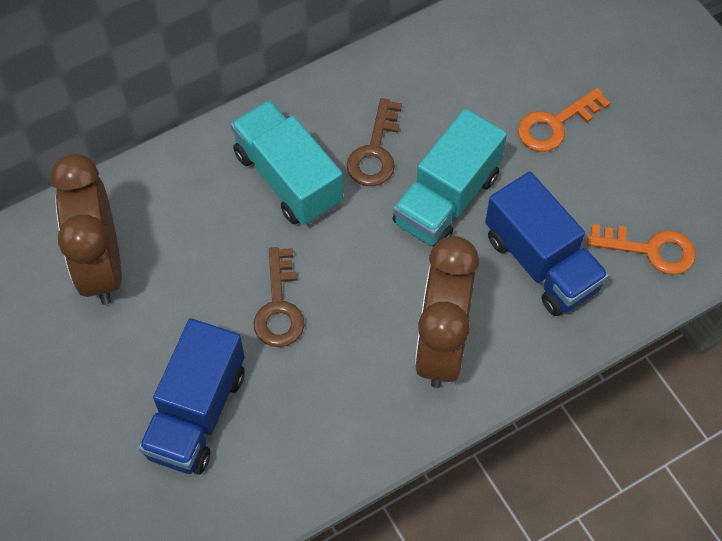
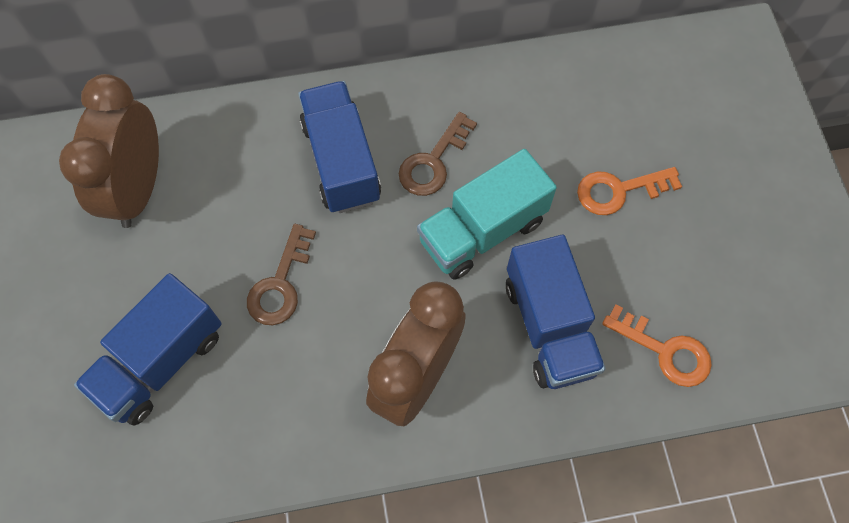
camera: 20 degrees right, 5 degrees up
turquoise truck [231,100,343,225] -> blue truck [298,81,381,213]

